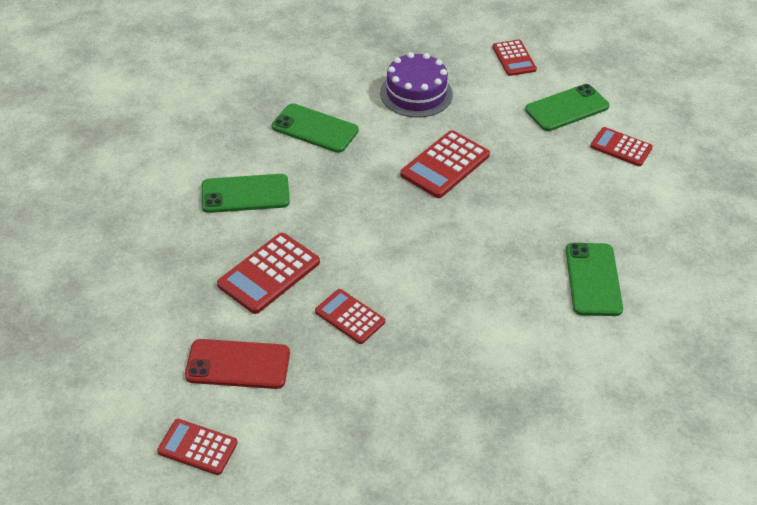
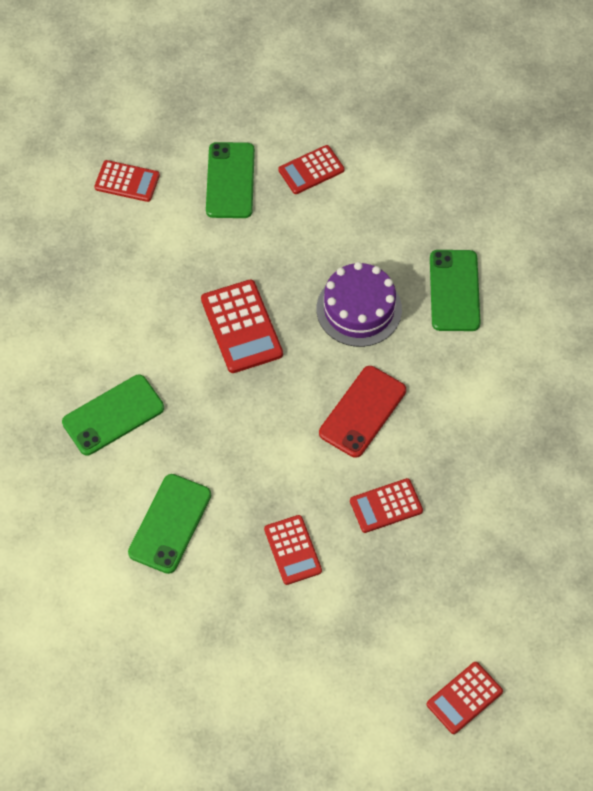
camera: 60 degrees left, 15 degrees up
red phone [185,339,290,389] -> red phone moved to [319,366,406,458]
red calculator [217,233,320,314] -> red calculator [264,515,322,585], size x0.66
purple cake [380,52,453,118] -> purple cake moved to [317,262,402,347]
green phone [566,243,623,316] -> green phone turned 60 degrees clockwise [430,250,481,331]

